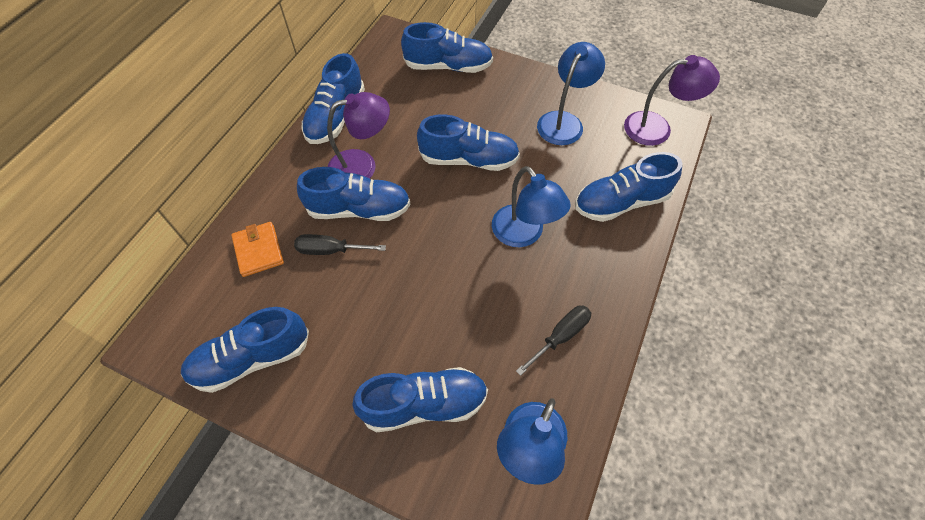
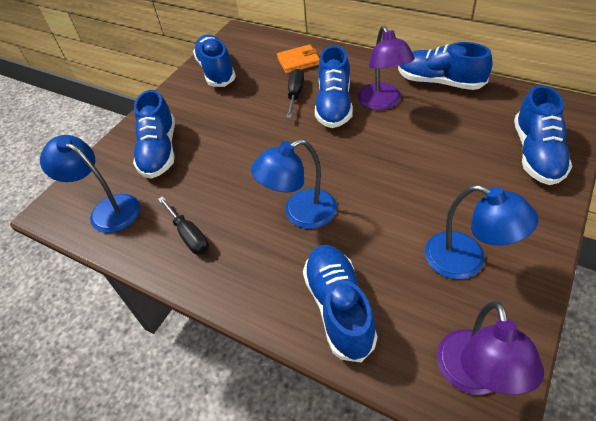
camera: 100 degrees right, 10 degrees down
blue shoe [417,114,520,171] -> none

